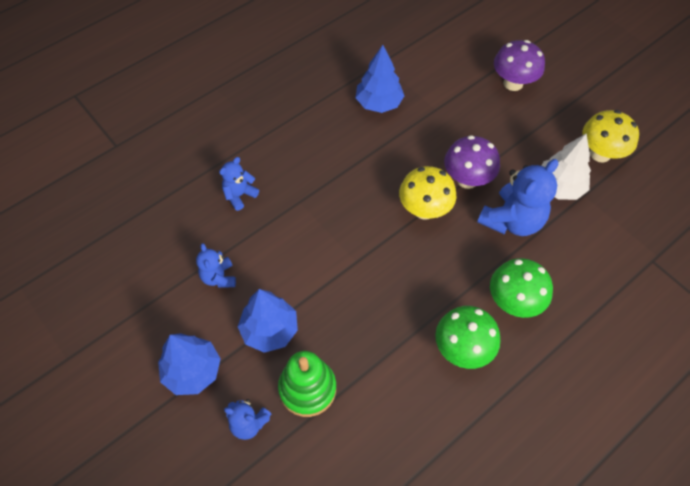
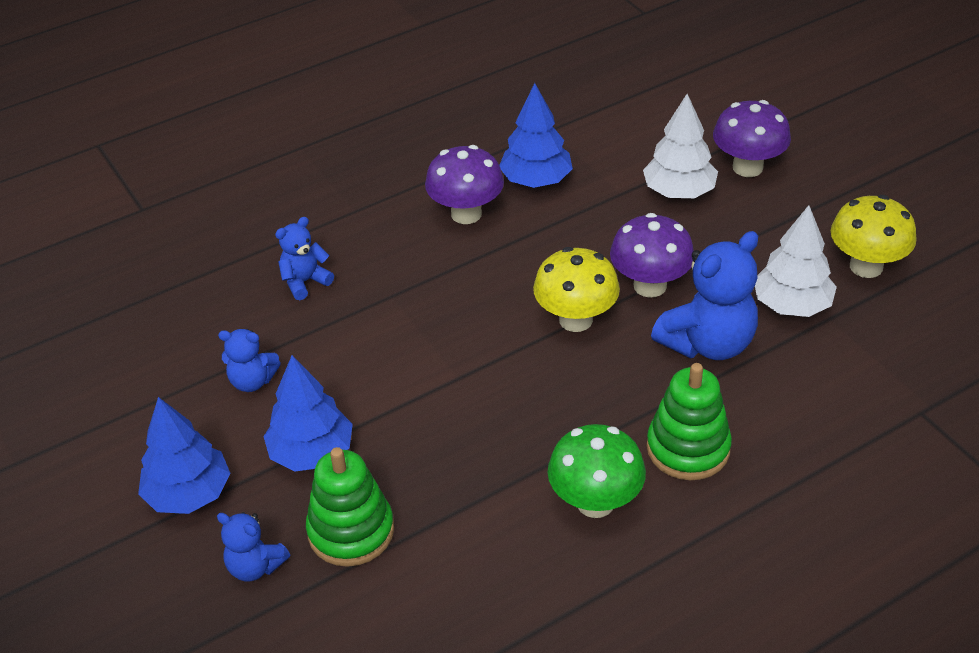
camera: 10 degrees right, 15 degrees down
blue teddy bear [196,243,236,288] -> blue teddy bear turned 75 degrees counterclockwise [218,329,281,392]
green mushroom [490,258,553,318] -> green stacking toy [647,363,732,480]
none -> purple mushroom [425,145,504,224]
none -> white tree [643,94,718,198]

